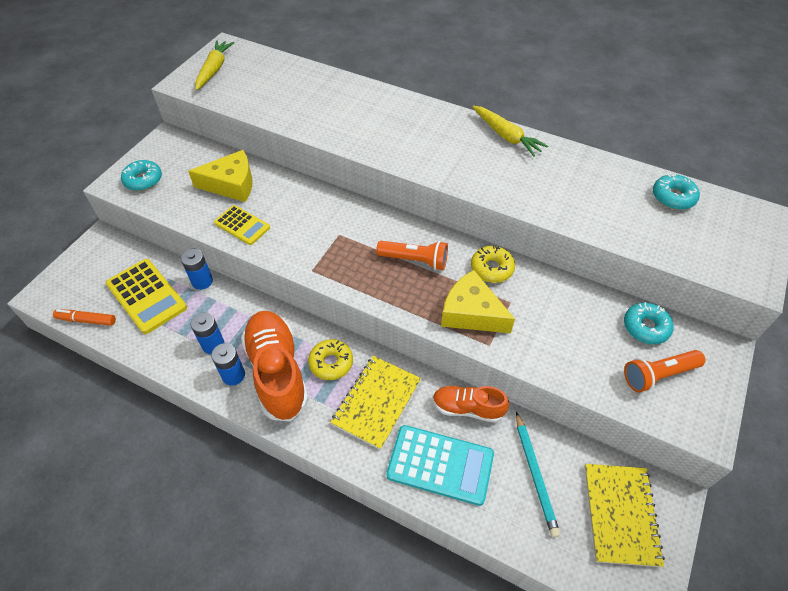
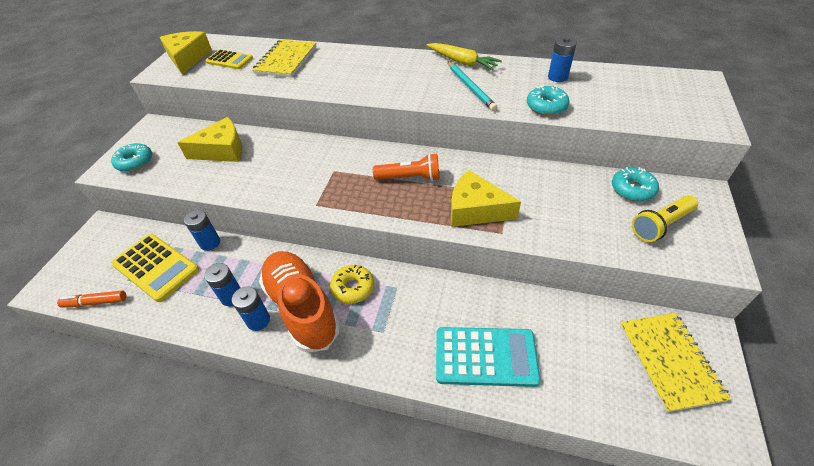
camera: 10 degrees left, 5 degrees down
yellow carrot [195,40,234,90] -> yellow cheese [160,31,212,74]
yellow calculator [214,205,270,245] -> yellow calculator moved to [206,50,253,69]
yellow notebook [330,356,421,450] -> yellow notebook moved to [252,40,317,77]
orange shoe [433,386,509,423] -> none
yellow donut [471,245,515,283] -> none
turquoise pencil [516,412,560,538] -> turquoise pencil moved to [447,61,498,111]
orange flashlight [624,350,705,392] -> yellow flashlight [632,195,698,242]
turquoise donut [653,173,700,210] -> turquoise donut moved to [527,85,570,116]
none -> blue battery [548,37,577,82]

